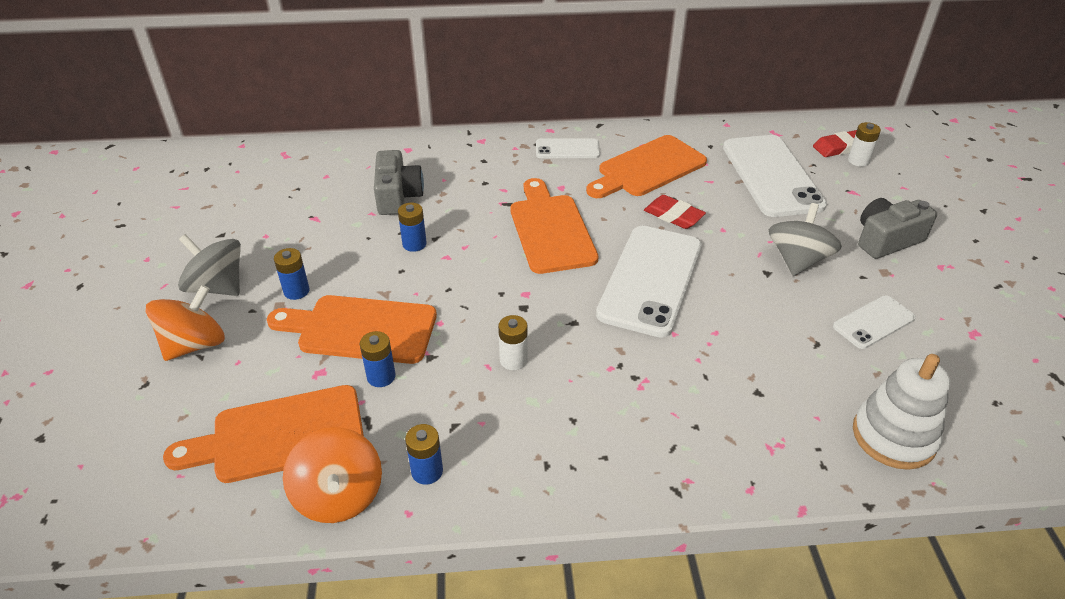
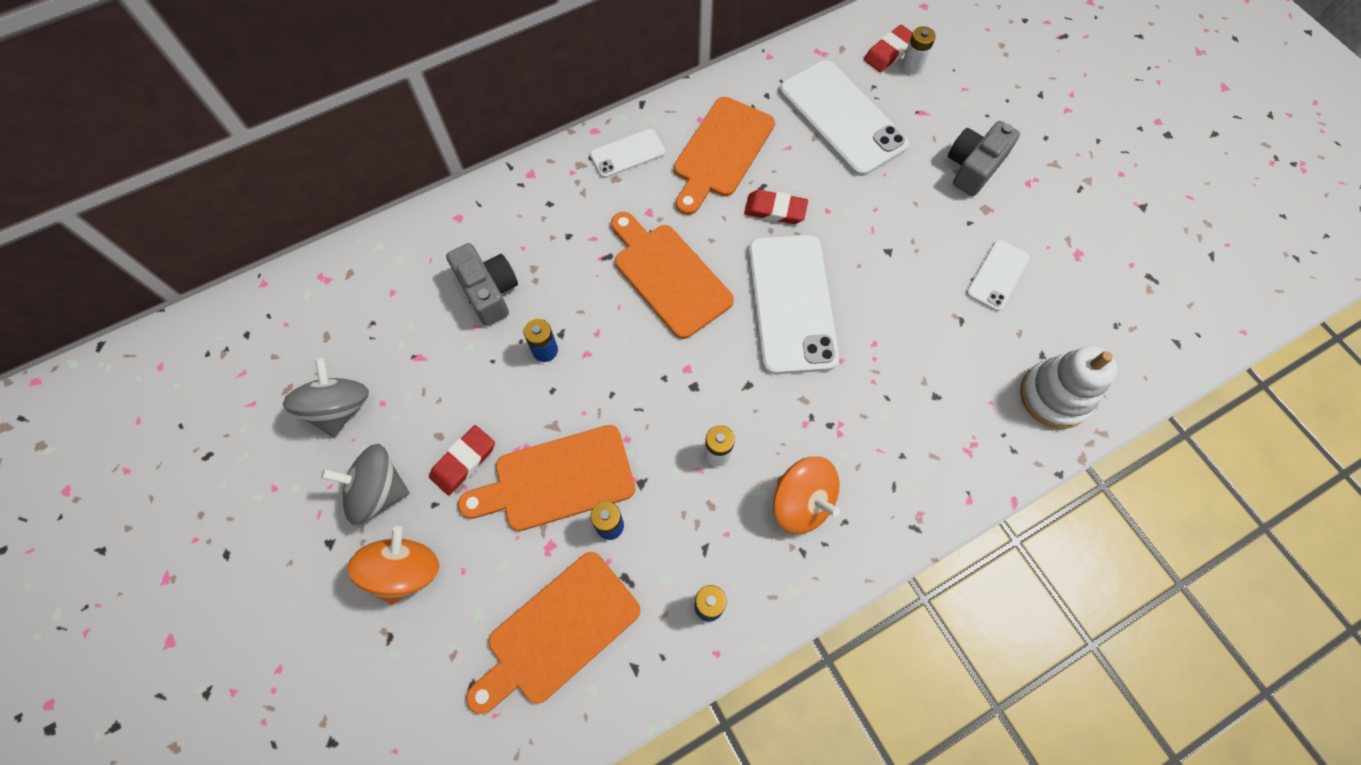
camera: 25 degrees left, 25 degrees up
blue battery [274,248,310,300] -> red eraser [429,425,495,495]
orange spinning top [283,427,382,523] -> orange spinning top moved to [773,456,840,534]
grey spinning top [769,203,842,276] -> grey spinning top moved to [283,358,369,437]

